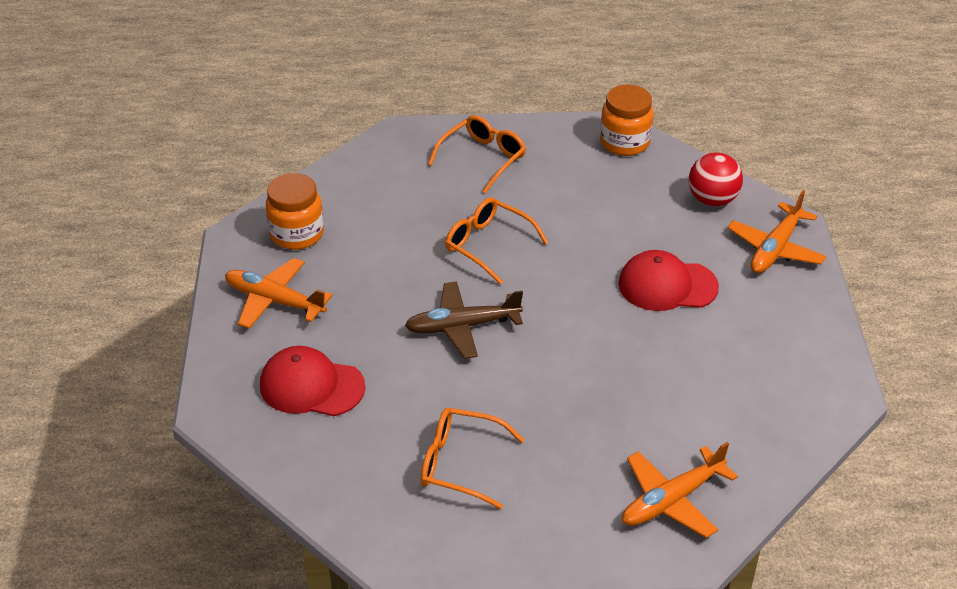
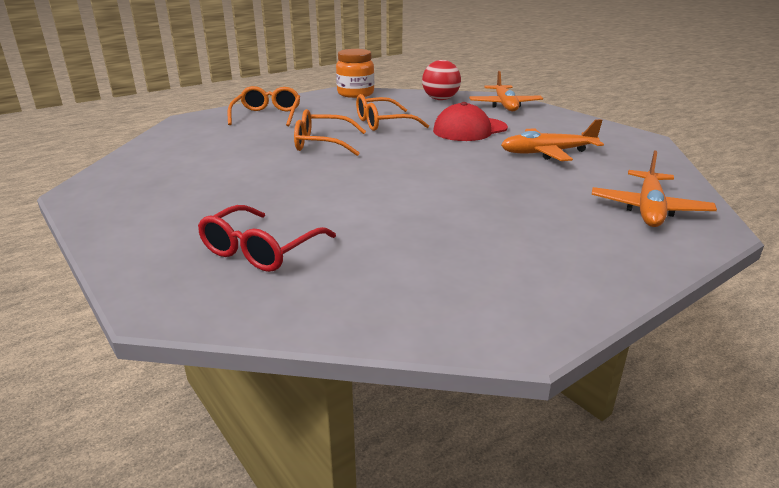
camera: 35 degrees left, 15 degrees down
orange plane [225,258,333,329] -> orange plane moved to [501,119,604,161]
red cap [260,346,365,416] -> red glasses [198,205,336,272]
orange jar [266,173,324,250] -> none
brown plane [405,281,523,359] -> none
orange glasses [421,408,524,509] -> orange glasses moved to [356,94,429,131]

